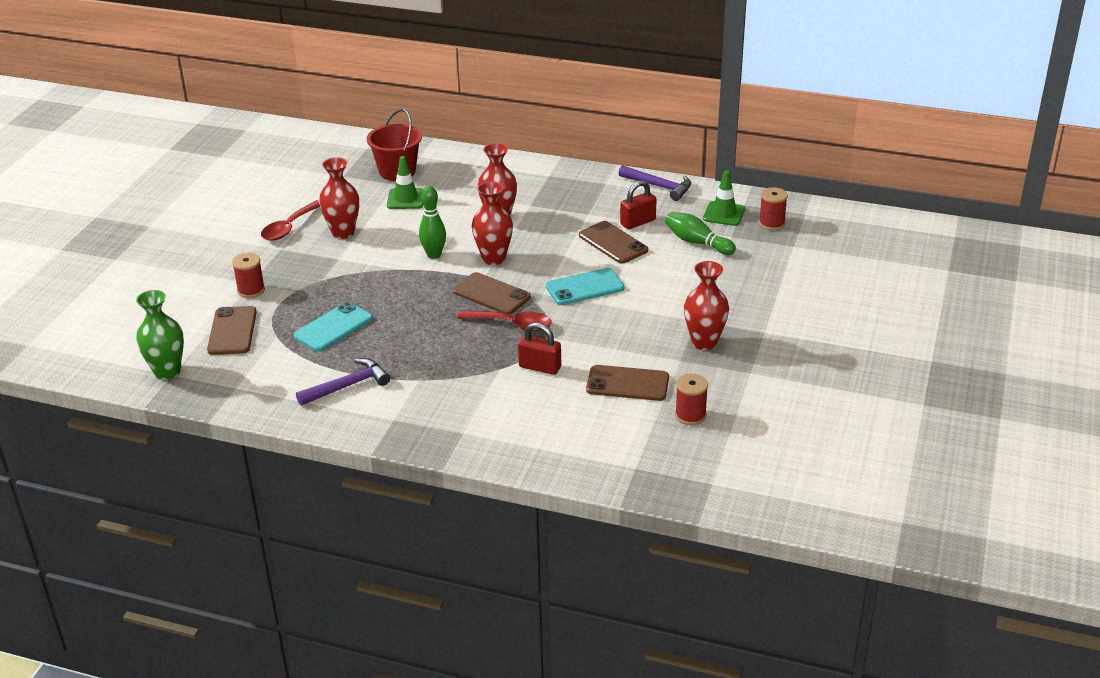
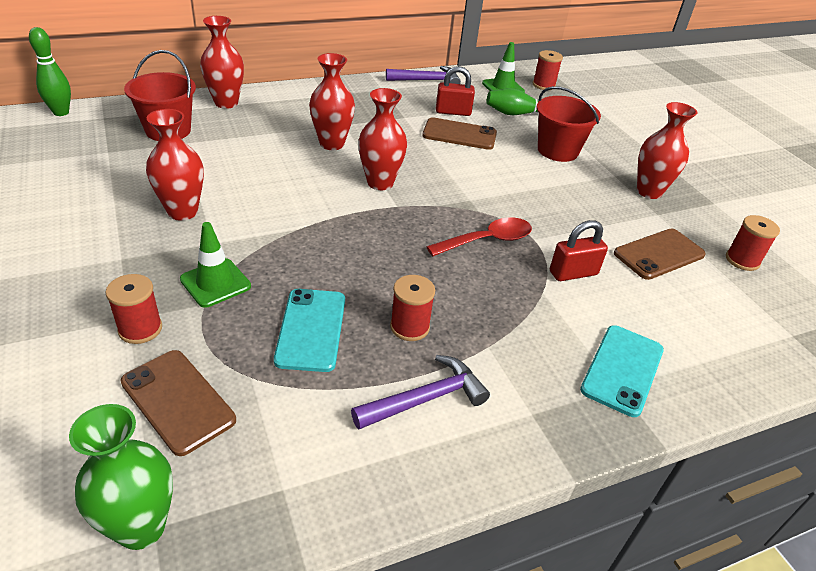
camera: 45 degrees left, 5 degrees up
red spoon [261,200,320,241] -> none
purple hammer [296,358,390,406] -> purple hammer turned 45 degrees clockwise [351,355,490,429]
green traffic cone [387,156,423,209] -> green traffic cone moved to [180,222,251,308]
green bowling pin [419,186,446,259] -> green bowling pin moved to [29,27,71,116]
brown phone [453,272,531,315] -> none
turquoise phone [546,268,624,305] -> turquoise phone moved to [580,325,664,417]
red padlock [620,180,657,229] -> red padlock turned 75 degrees clockwise [436,66,475,116]
none -> red vase [200,16,244,109]
none -> red spool [390,275,435,341]
none -> red bucket [537,86,601,162]

